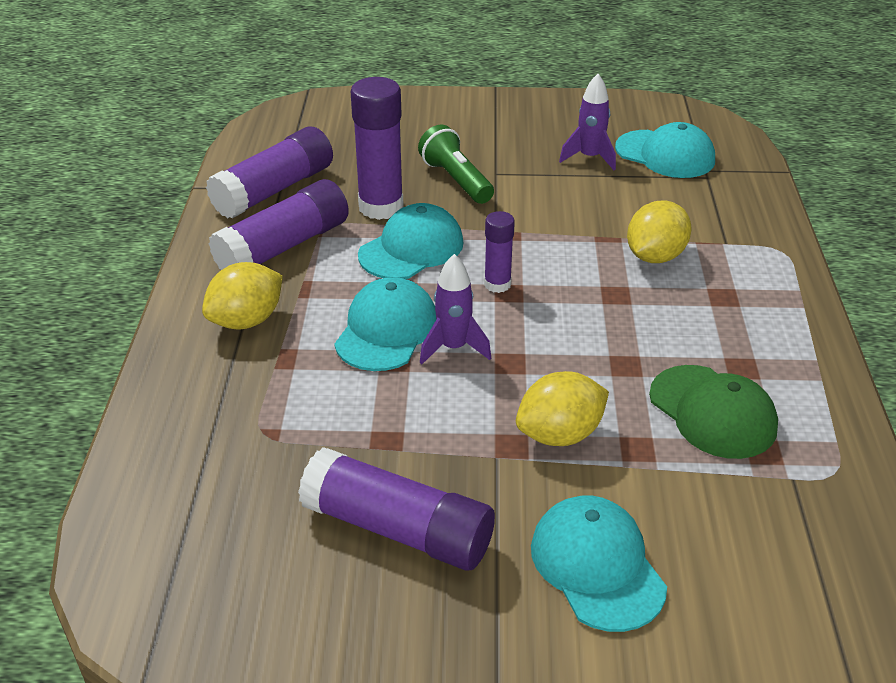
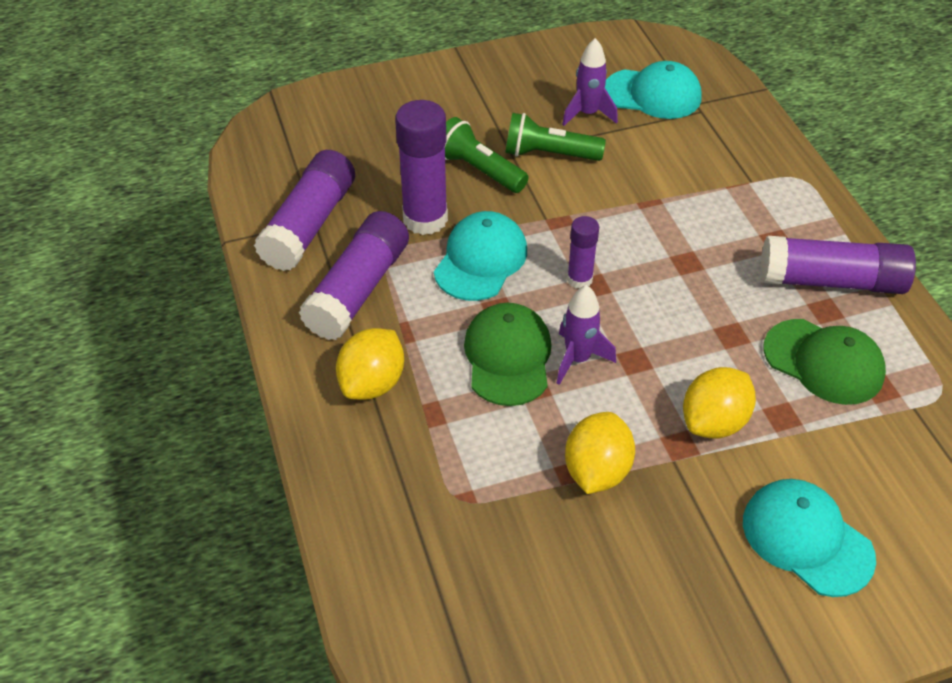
camera: 20 degrees left, 10 degrees up
purple glue stick [298,447,495,571] -> purple glue stick moved to [760,236,916,294]
turquoise cap [334,277,437,371] -> green cap [464,303,551,406]
yellow lemon [627,200,692,263] -> yellow lemon moved to [565,412,635,494]
none -> green flashlight [505,113,606,161]

